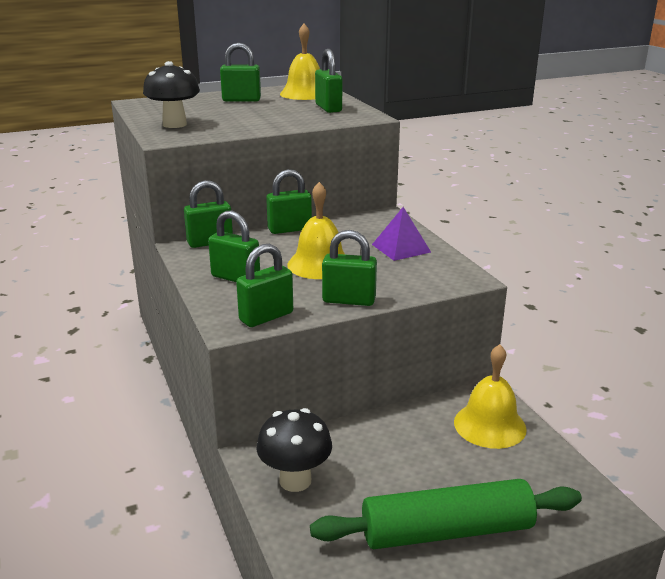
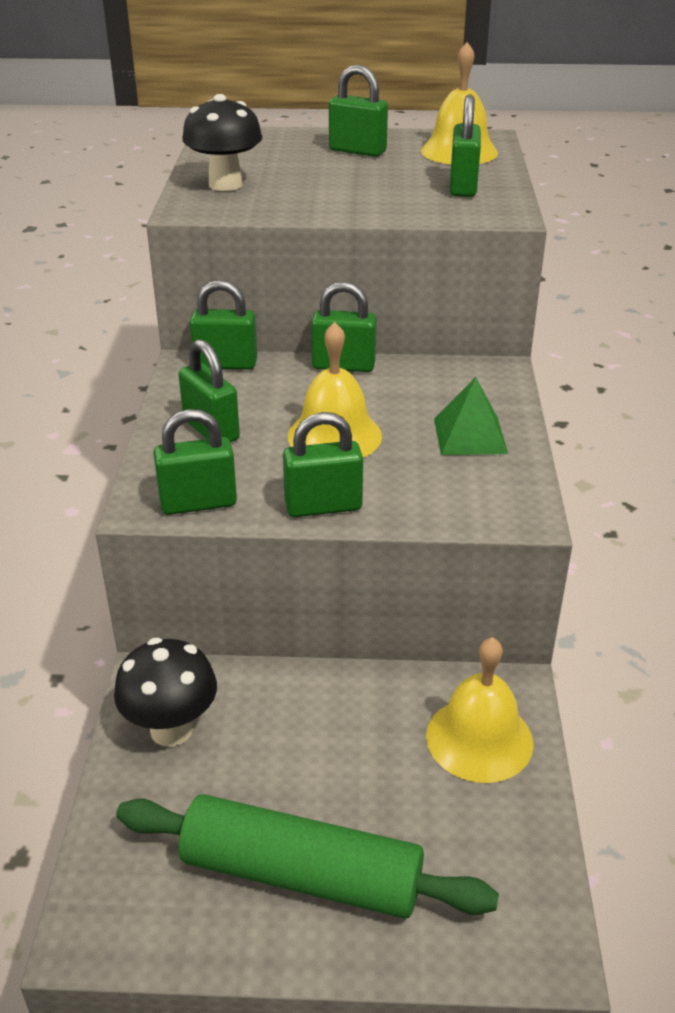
camera: 25 degrees right, 10 degrees up
green padlock [322,230,377,306] -> green padlock turned 45 degrees counterclockwise [283,412,363,517]
purple pyramid [372,207,431,261] -> green pyramid [434,377,508,455]

